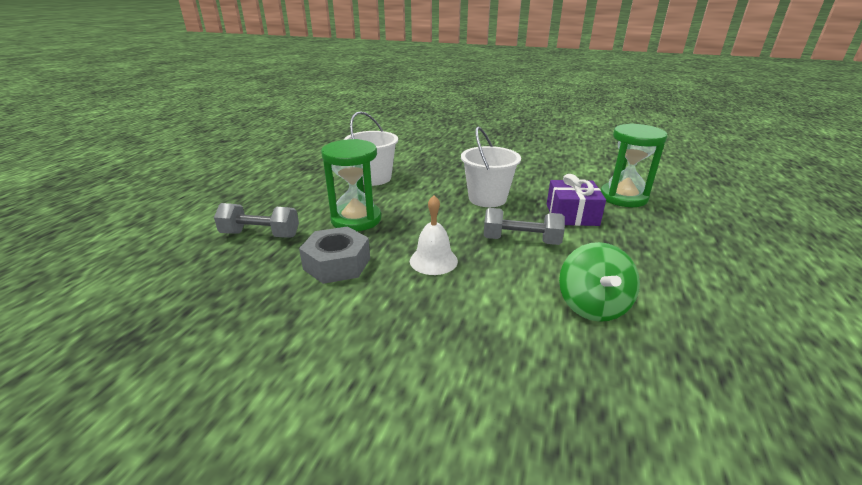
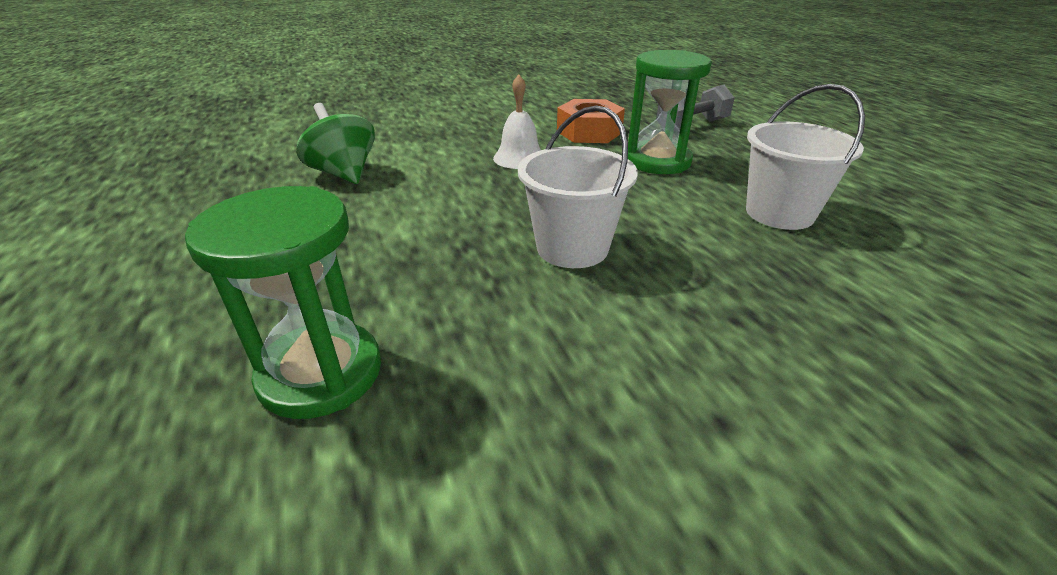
camera: 140 degrees right, 5 degrees up
grey nut [299,226,370,284] -> orange nut [557,99,625,143]
grey dumbbell [484,208,565,245] -> none
purple gift [547,174,606,226] -> none

